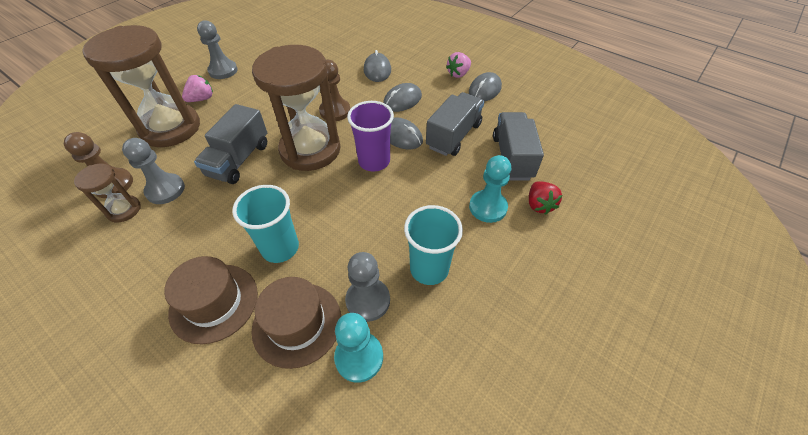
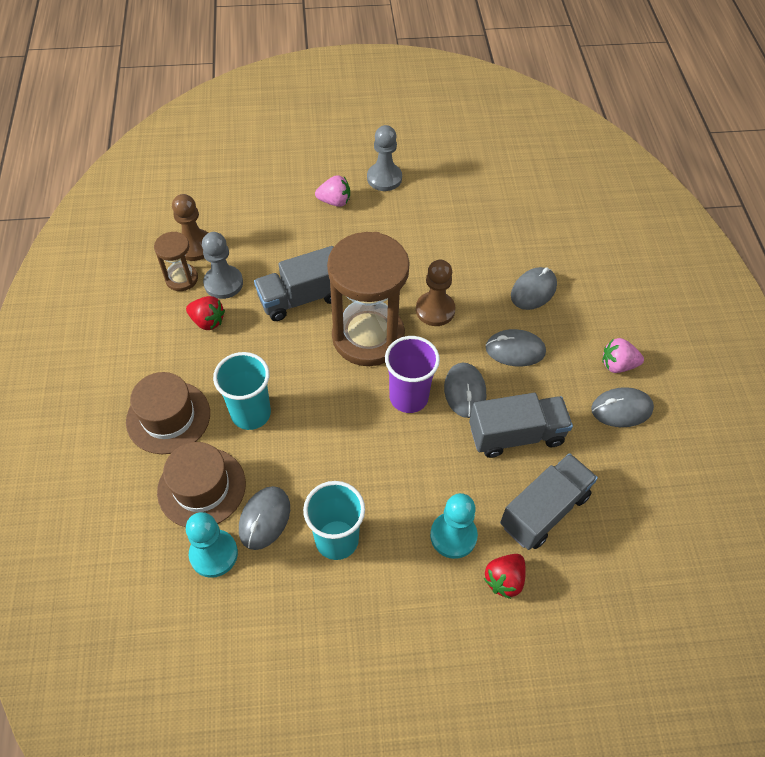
camera: 45 degrees right, 5 degrees up
brown hourglass [82,25,200,147] -> none
grey pawn [345,252,390,322] -> grey mouse [239,486,290,550]
none -> red strawberry [186,296,225,330]

